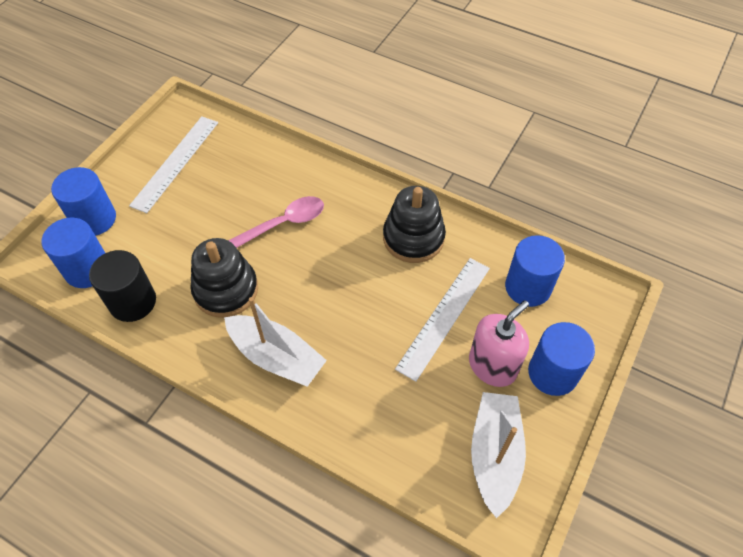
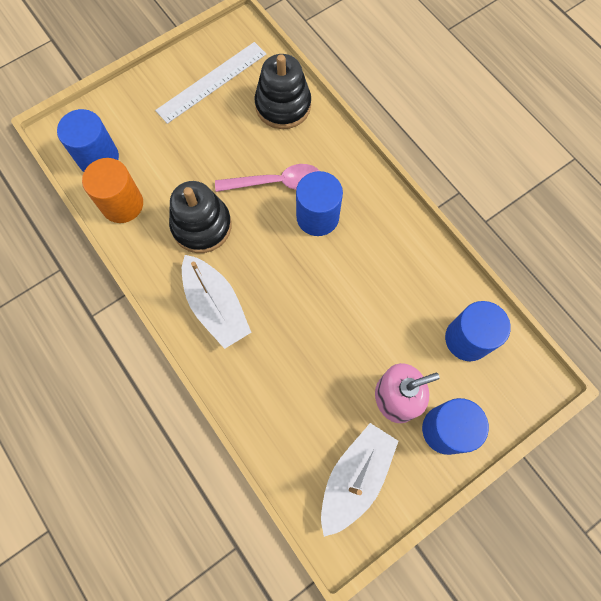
camera: 25 degrees right, 15 degrees up
blue cylinder [51,167,116,236] -> blue cylinder moved to [296,171,343,236]
black cylinder [89,250,156,322] -> orange cylinder [82,158,143,223]
black stacking toy [383,186,446,263] -> black stacking toy moved to [255,54,311,129]
white ruler [395,258,490,382] -> none

